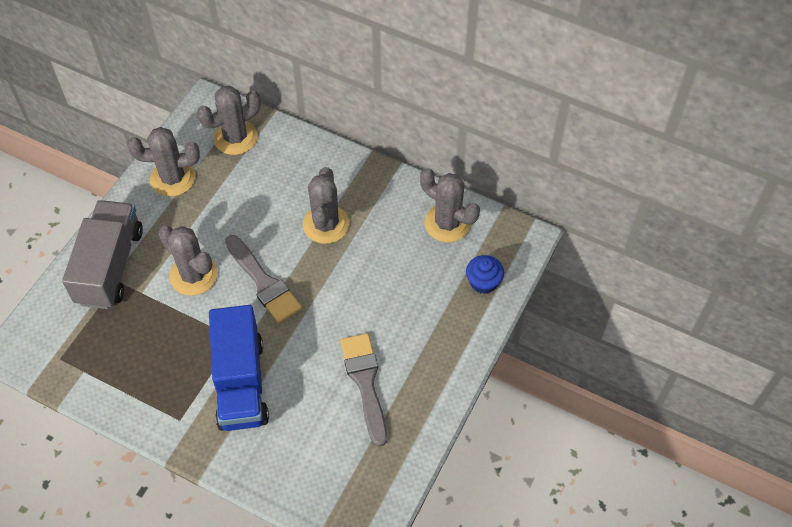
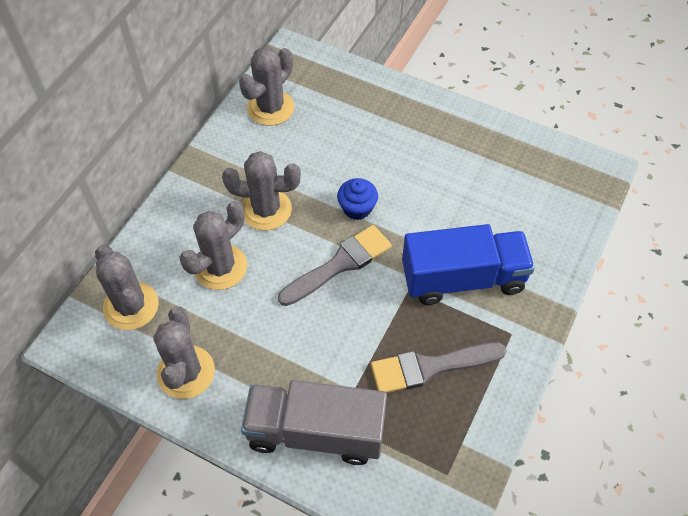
camera: 90 degrees left, 0 degrees up
grey cactus [158,226,218,296] -> grey cactus moved to [180,201,247,290]
grey brush [340,333,387,447] -> grey brush moved to [371,342,507,393]
blue cupcake [466,255,504,294] -> blue cupcake moved to [337,178,378,220]

